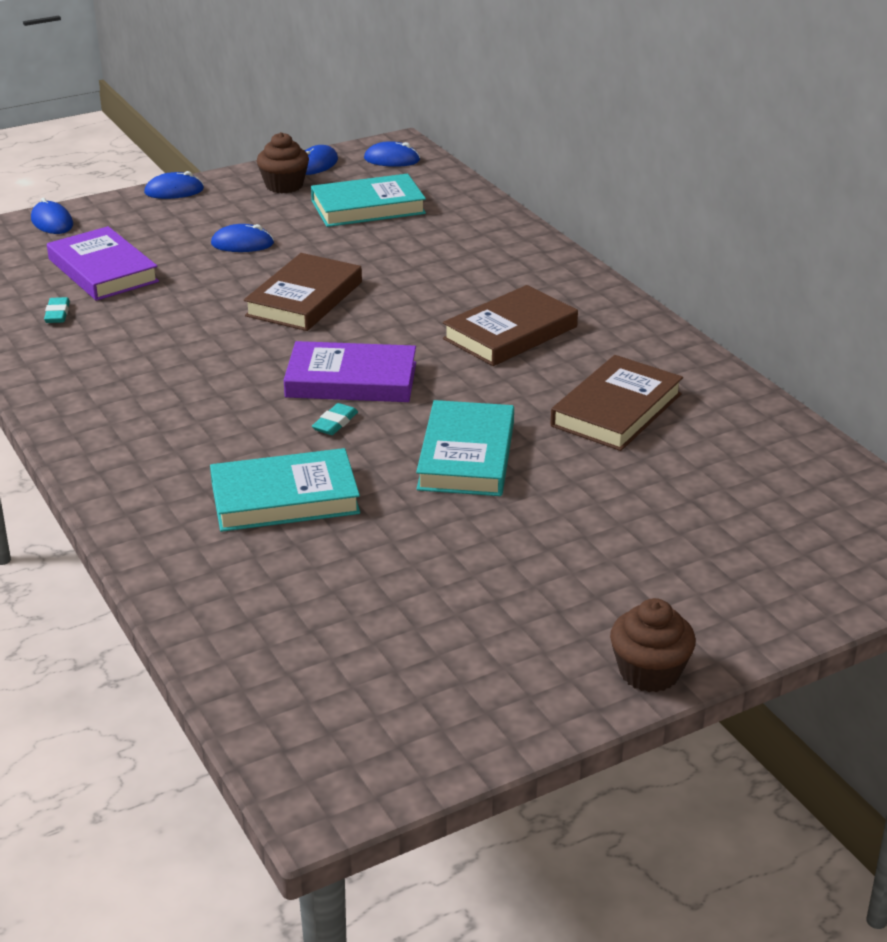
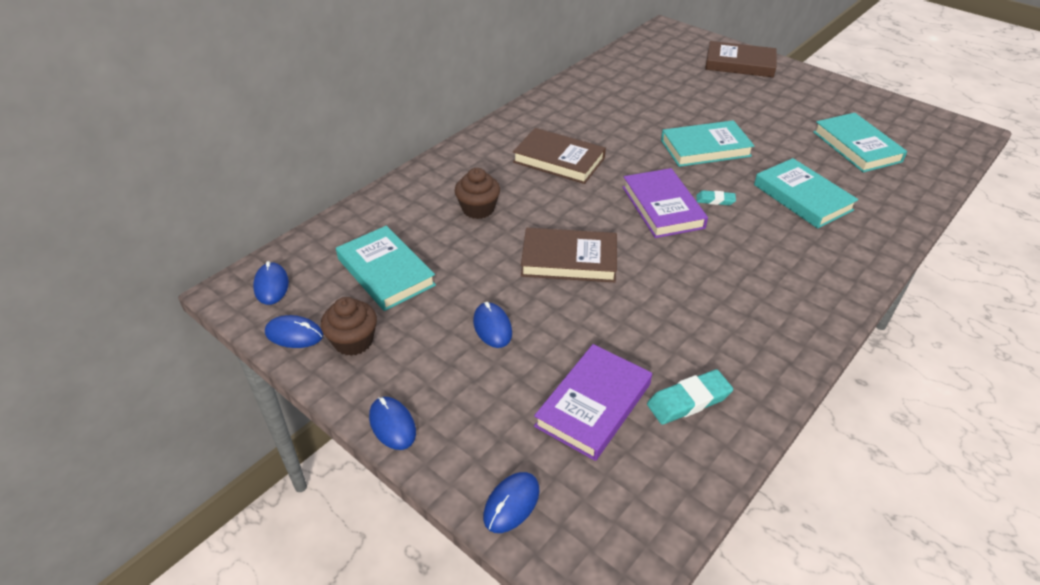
camera: 110 degrees left, 10 degrees up
turquoise eraser [44,297,70,323] -> turquoise eraser [647,369,733,425], size x1.67
brown book [551,355,683,451] -> brown book moved to [705,41,777,77]
brown cupcake [610,598,696,692] -> brown cupcake moved to [455,168,500,219]
none -> turquoise book [813,113,907,172]

